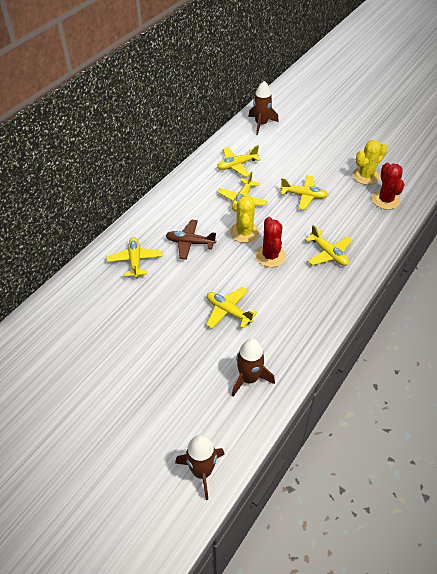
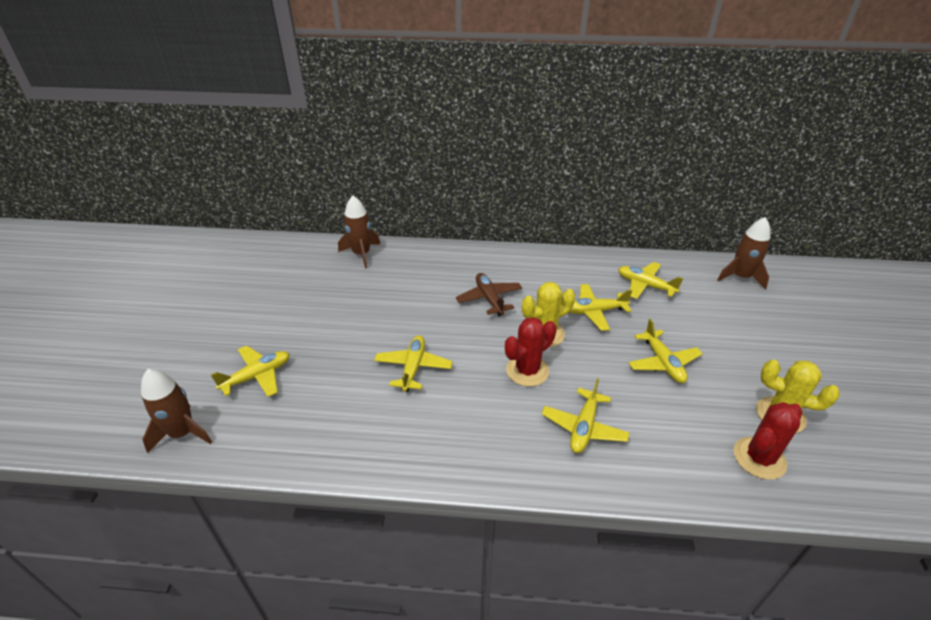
camera: 60 degrees right, 10 degrees down
yellow plane [107,237,163,278] -> yellow plane moved to [211,346,290,397]
brown rocket [232,339,275,397] -> brown rocket moved to [338,196,380,268]

